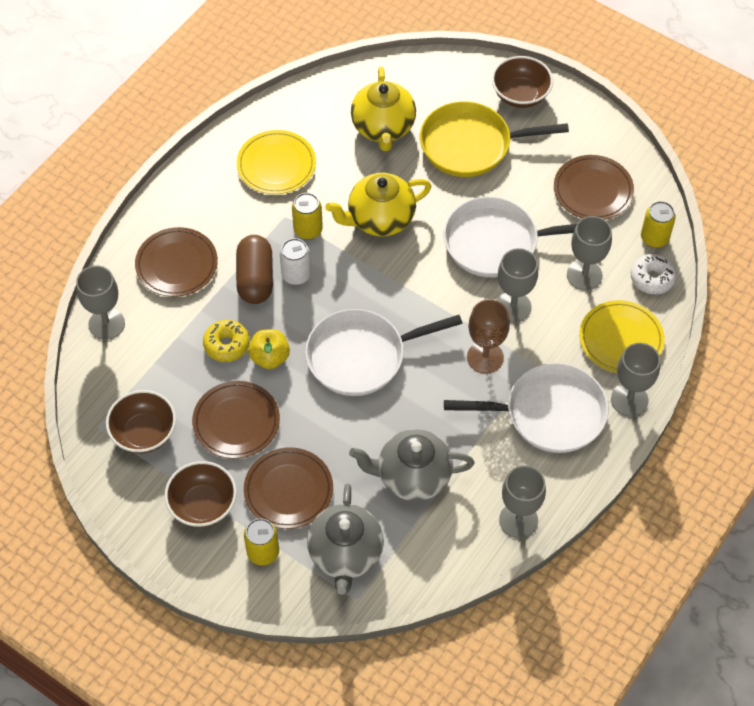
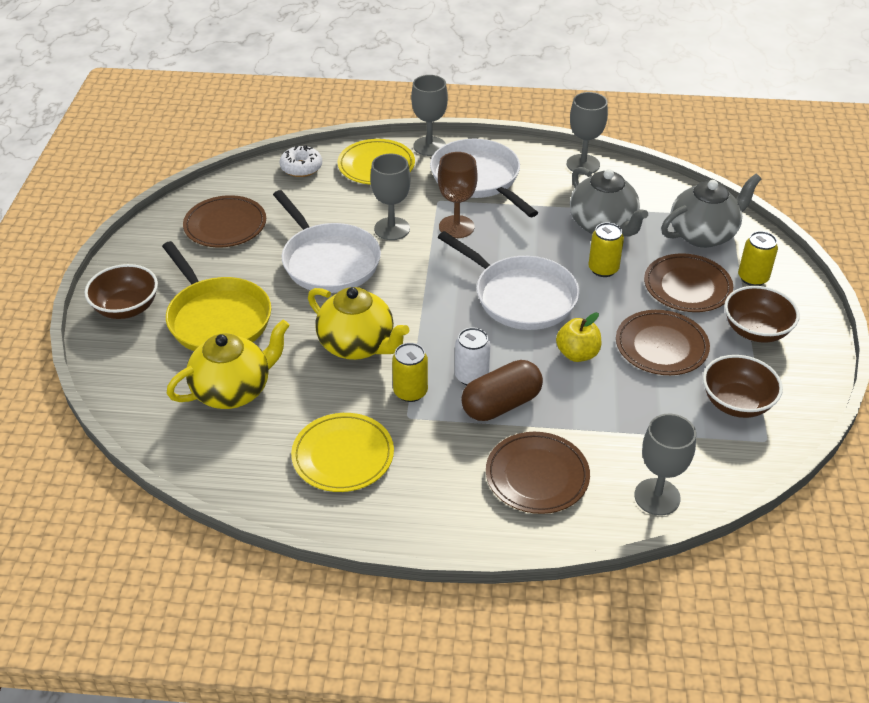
camera: 120 degrees left, 15 degrees down
yellow donut [203,320,250,362] -> none
grey goblet [567,216,612,291] -> none
yellow can [641,201,676,248] -> yellow can moved to [588,222,624,277]

